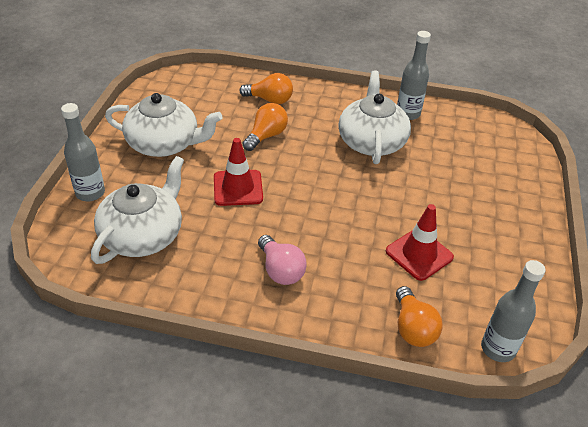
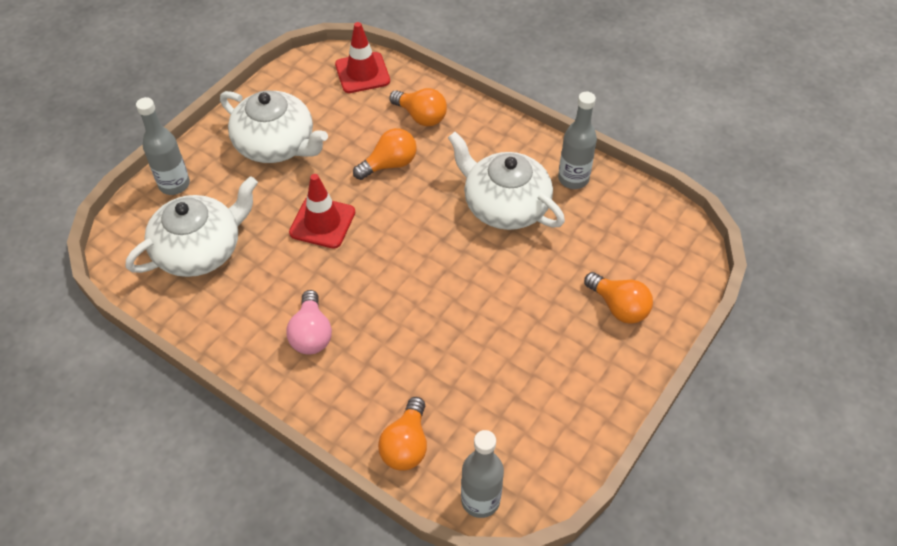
camera: 25 degrees right, 10 degrees up
white teapot [338,70,411,164] -> white teapot turned 75 degrees counterclockwise [448,132,565,230]
red traffic cone [386,204,454,281] -> red traffic cone moved to [335,22,390,93]
none -> orange light bulb [584,272,653,324]

